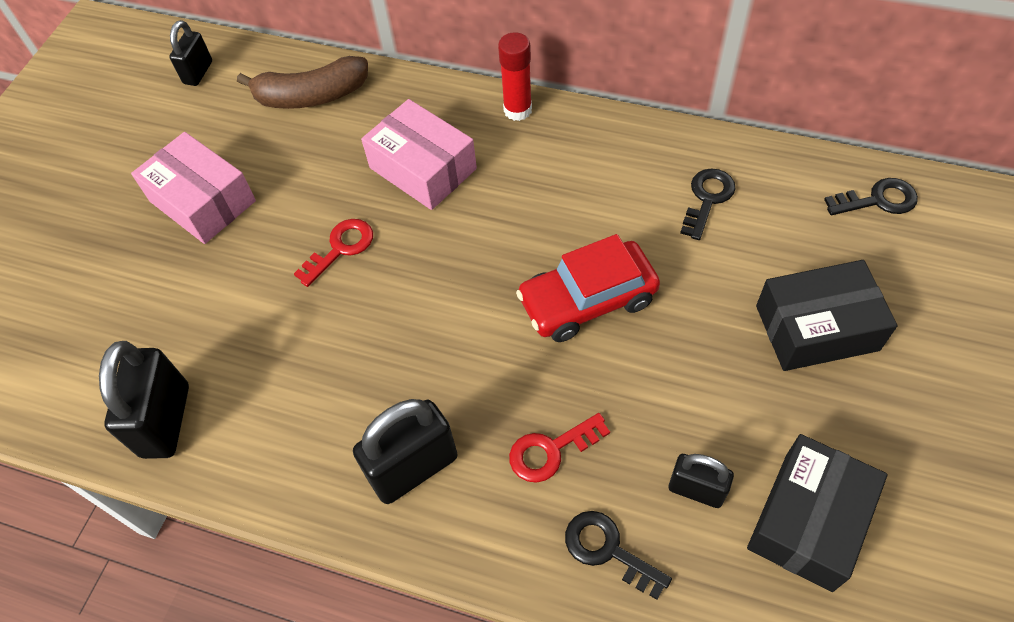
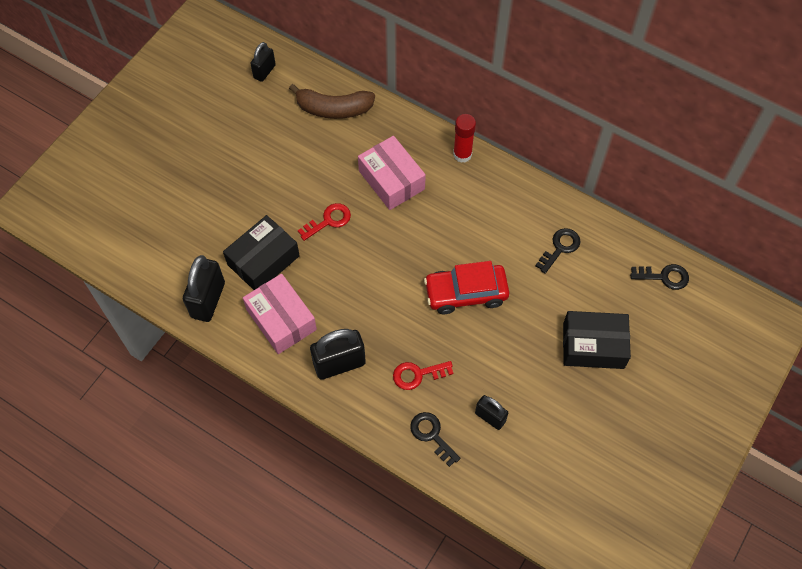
camera: 10 degrees right, 5 degrees up
pink box [131,132,256,244] -> pink box moved to [243,274,317,354]
black box [747,434,887,592] -> black box moved to [223,215,300,290]

